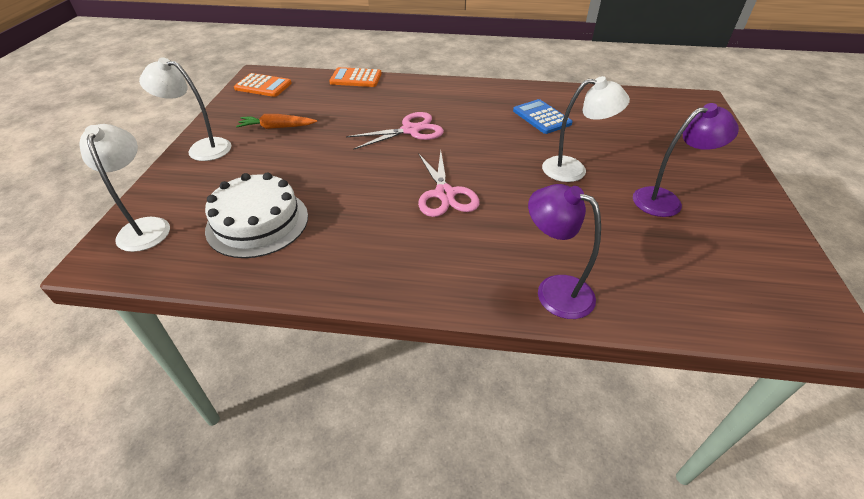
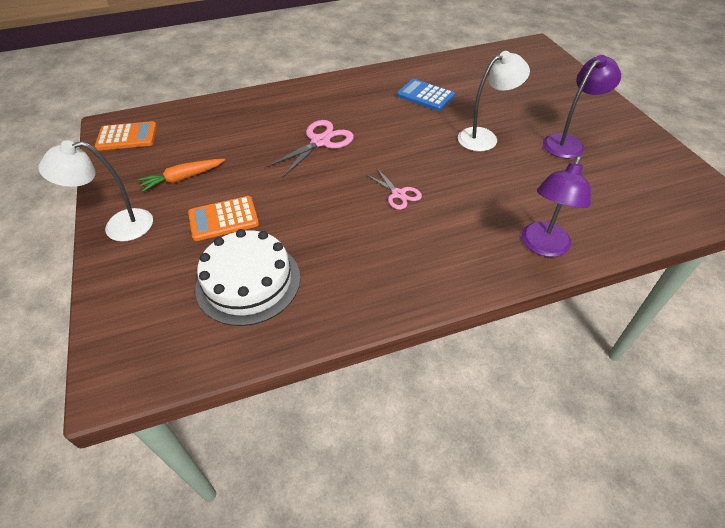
camera: 25 degrees left, 5 degrees up
white lamp [79,124,170,252] -> none
orange calculator [329,67,382,87] -> orange calculator moved to [188,196,259,241]
pink scissors [418,150,480,217] -> pink scissors [365,168,422,210], size x0.62
purple lamp [528,184,601,319] -> purple lamp turned 75 degrees counterclockwise [522,156,591,257]

